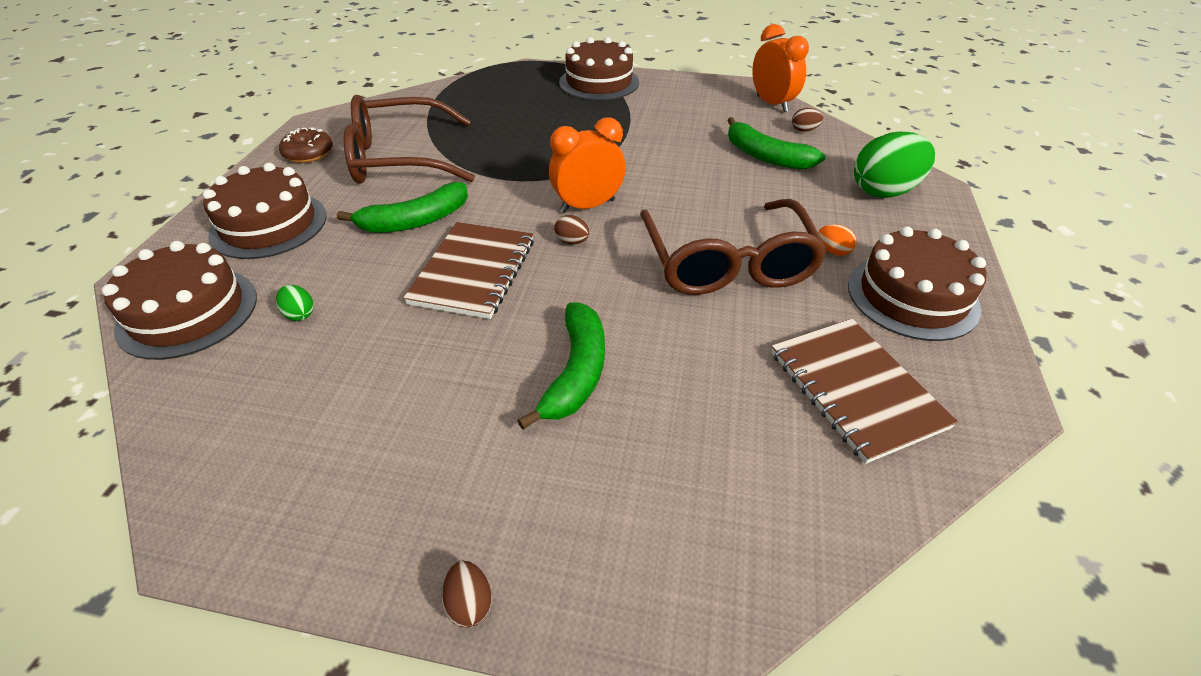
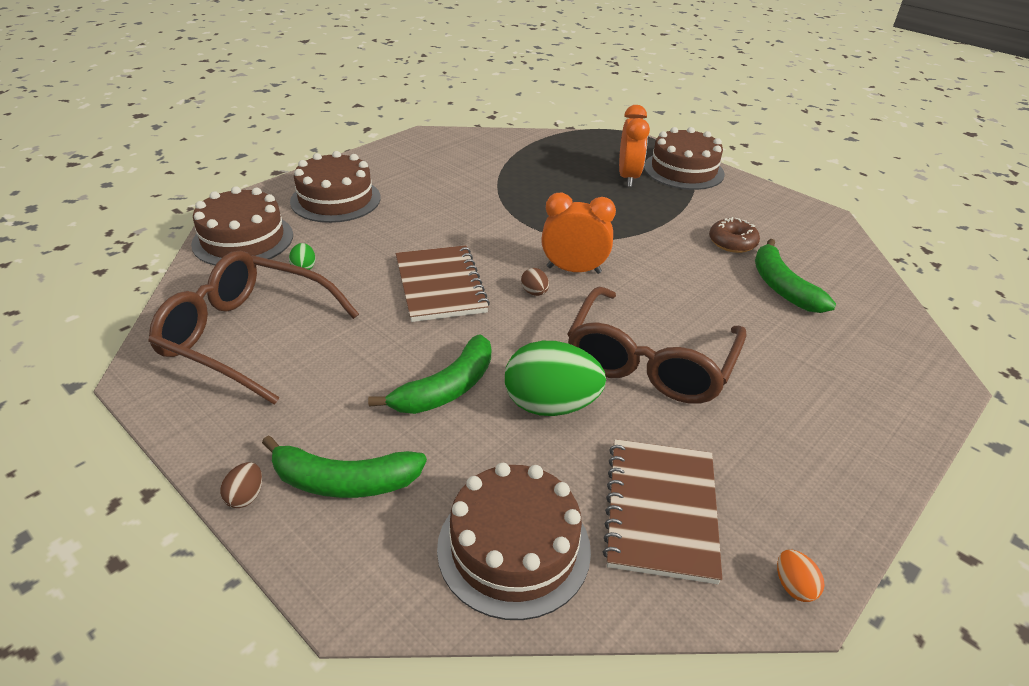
camera: 30 degrees right, 5 degrees down
brown donut [279,127,333,163] -> brown donut moved to [709,217,760,253]
green banana [337,182,468,233] -> green banana moved to [262,435,427,498]
brown glasses [344,95,475,184] -> brown glasses moved to [148,251,359,405]
brown notebook [403,222,534,319] -> brown notebook turned 60 degrees counterclockwise [396,245,490,322]
orange clock [752,24,809,112] -> orange clock moved to [619,105,650,187]
brown egg [792,108,823,132] -> none
orange egg [818,224,857,256] -> orange egg moved to [777,550,825,602]
brown cake [848,226,986,341] -> brown cake moved to [437,463,591,620]
green egg [854,132,935,198] -> green egg moved to [505,341,606,416]

